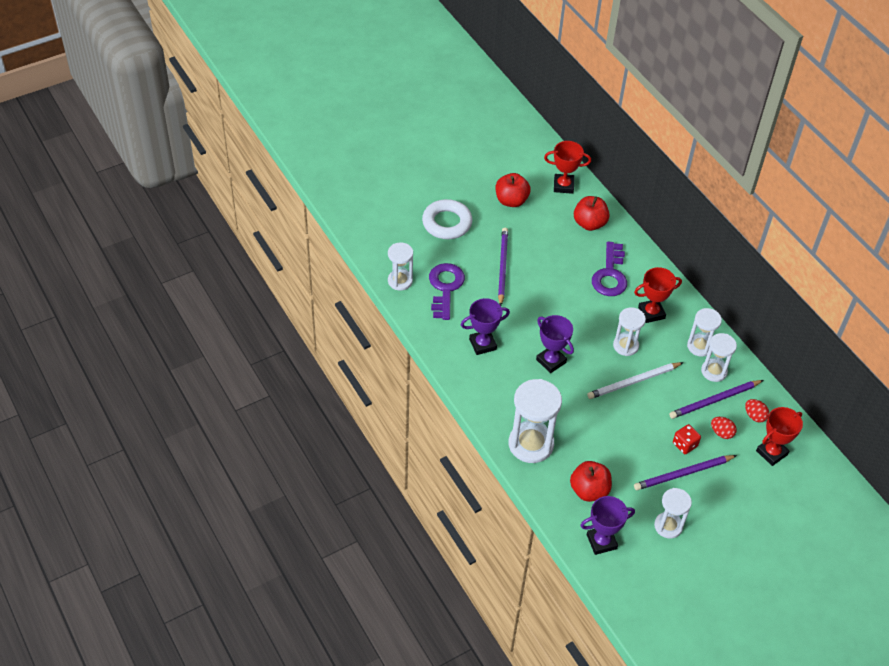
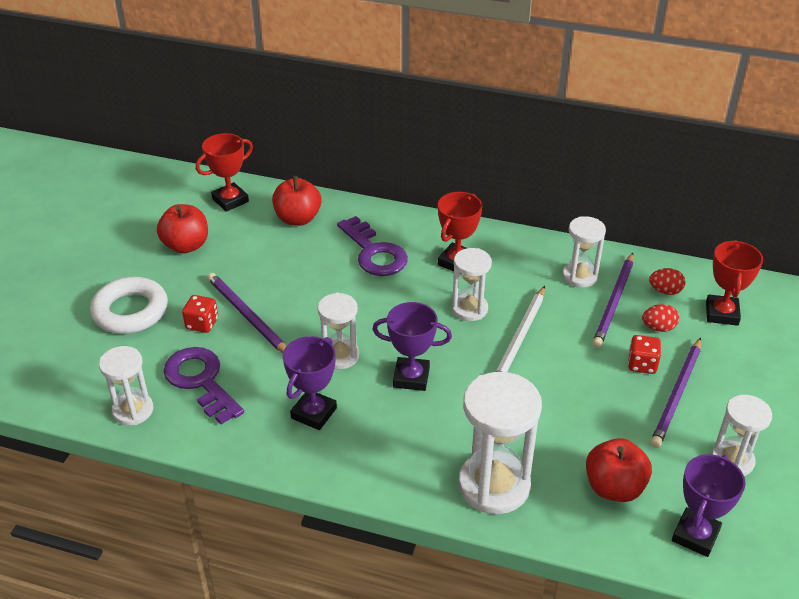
camera: 40 degrees left, 10 degrees down
white hourglass [687,308,722,357] -> white hourglass moved to [318,293,359,369]
none -> red dice [182,295,218,333]

